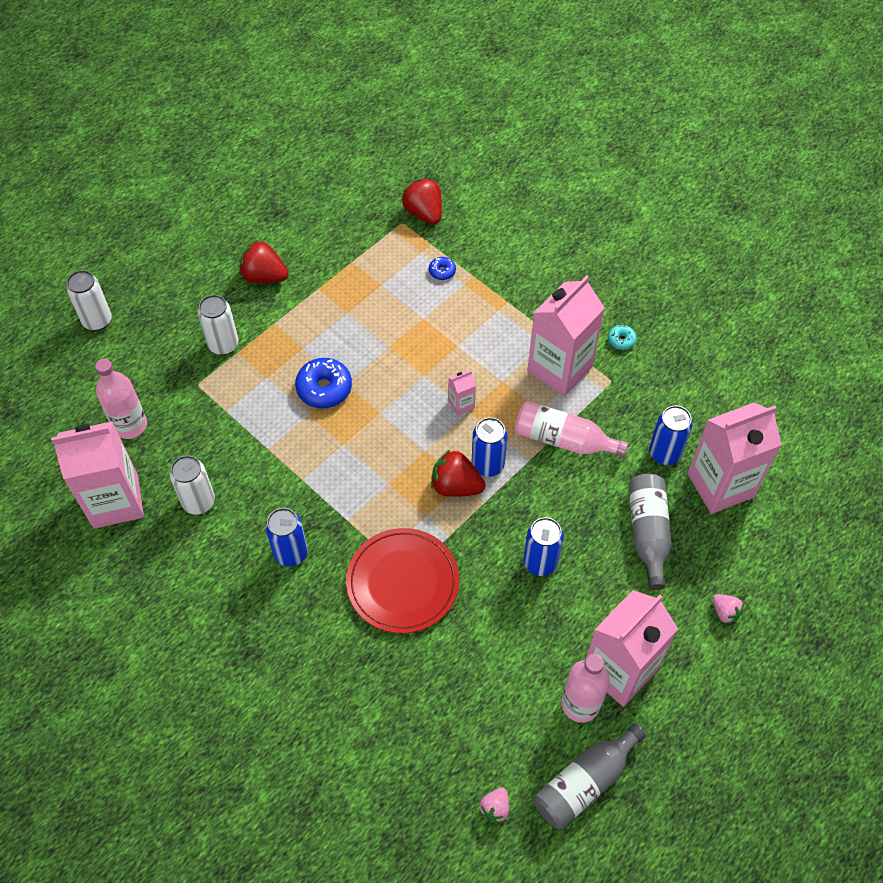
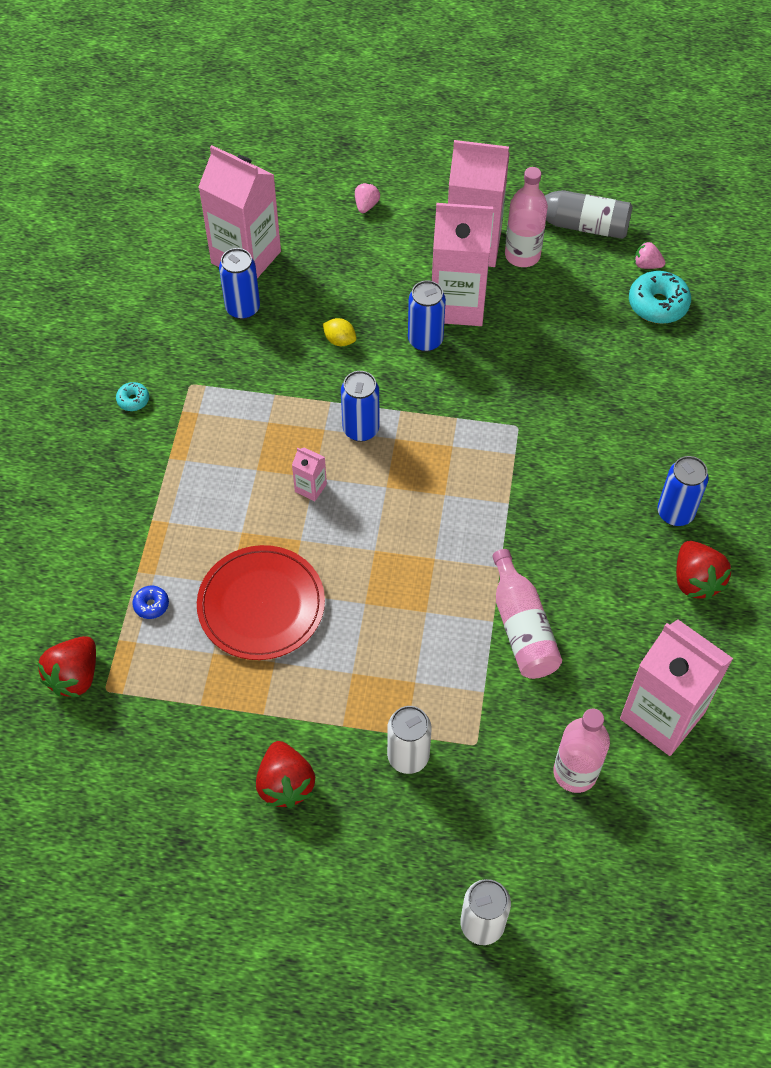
camera: 125 degrees left, 0 degrees up
white can [170,455,215,515] -> none
blue can [265,508,308,567] -> blue can moved to [657,456,709,526]
blue donut [295,358,352,408] -> none
red plate [346,528,459,634] -> red plate moved to [197,545,325,660]
red strawberry [431,450,485,497] -> red strawberry moved to [676,541,731,600]
pink strawberry [479,787,509,823] -> pink strawberry turned 150 degrees counterclockwise [634,242,665,269]
pink bottle [515,401,628,457] -> pink bottle moved to [492,549,562,679]
pink carton [527,275,605,396] -> pink carton moved to [432,203,493,326]
grey bottle [629,474,672,590] -> none
none -> yellow lemon [323,318,356,346]
none -> turquoise donut [629,271,691,324]

